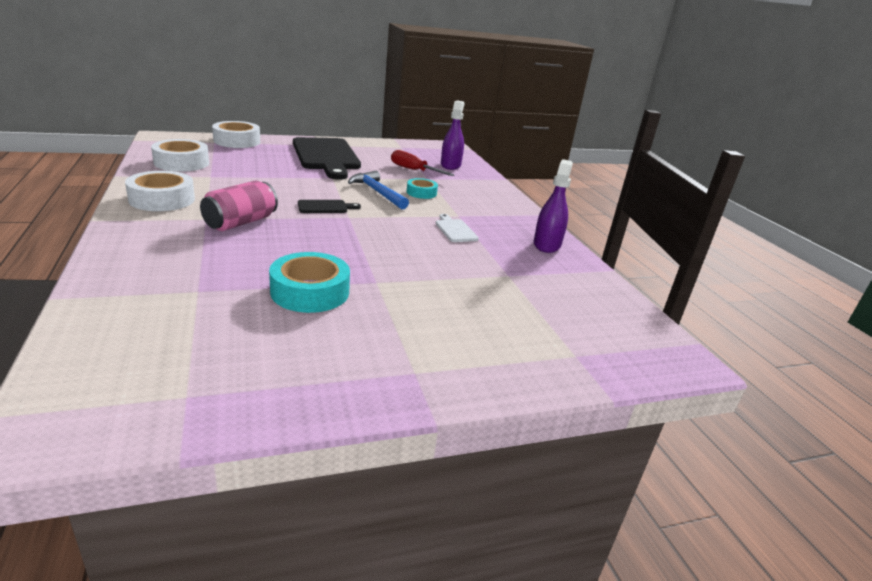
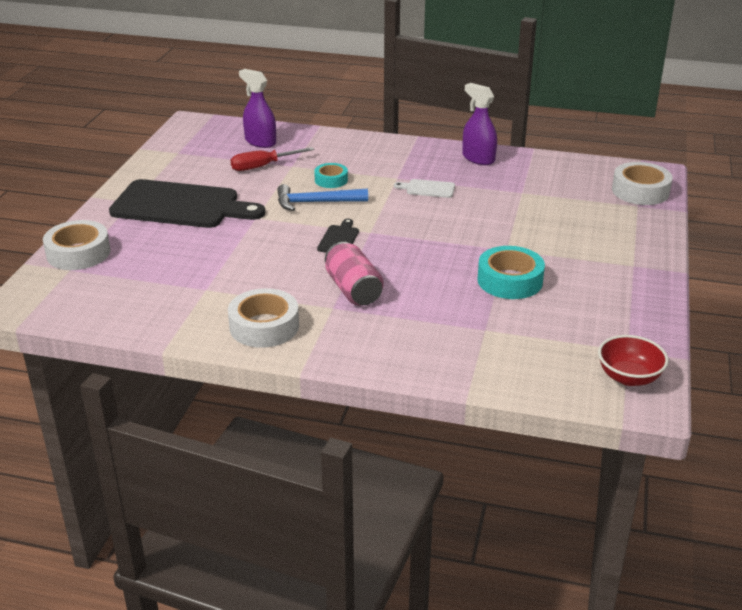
camera: 55 degrees left, 5 degrees up
white tape [151,139,209,172] -> white tape moved to [612,162,673,205]
none -> red bowl [598,335,669,386]

